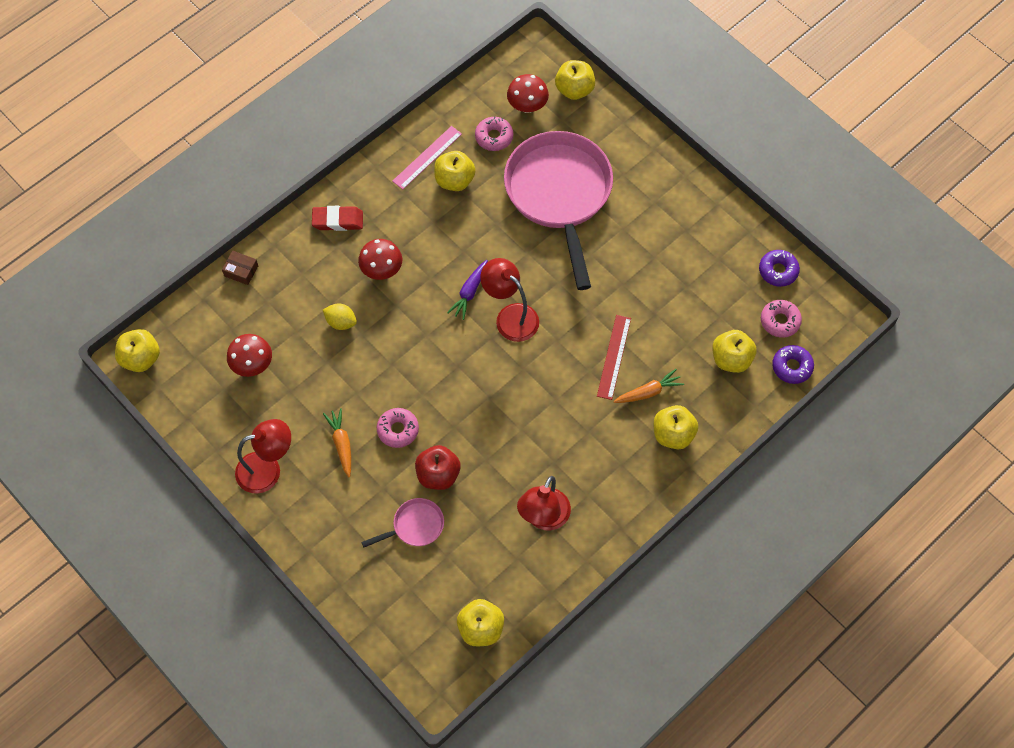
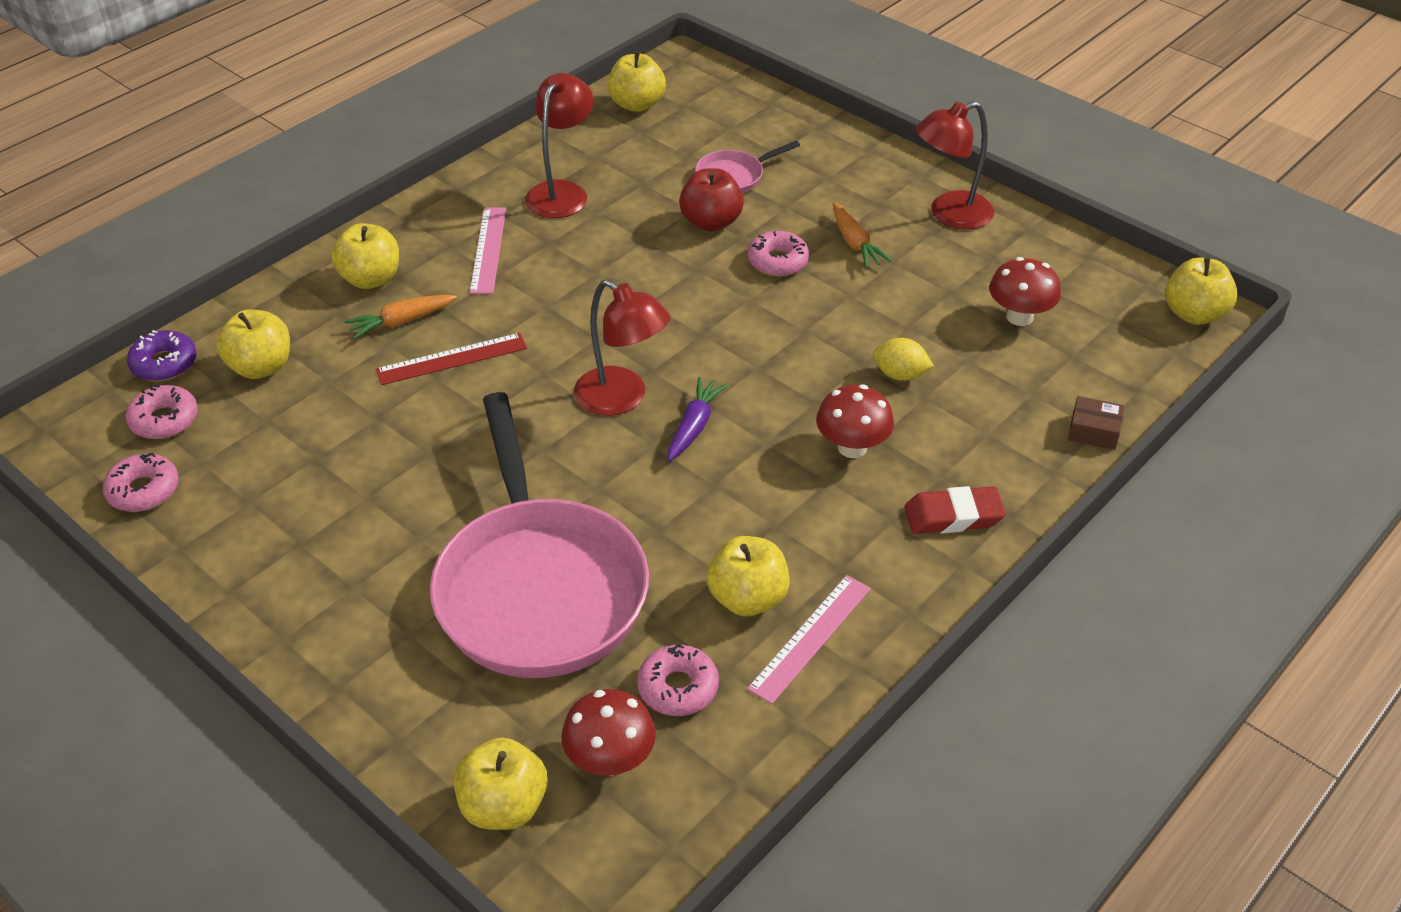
camera: 175 degrees right, 20 degrees down
red ruler [597,315,631,400] -> red ruler turned 60 degrees clockwise [376,333,527,385]
purple donut [759,250,800,287] -> pink donut [103,453,179,512]
none -> pink ruler [469,208,506,294]

